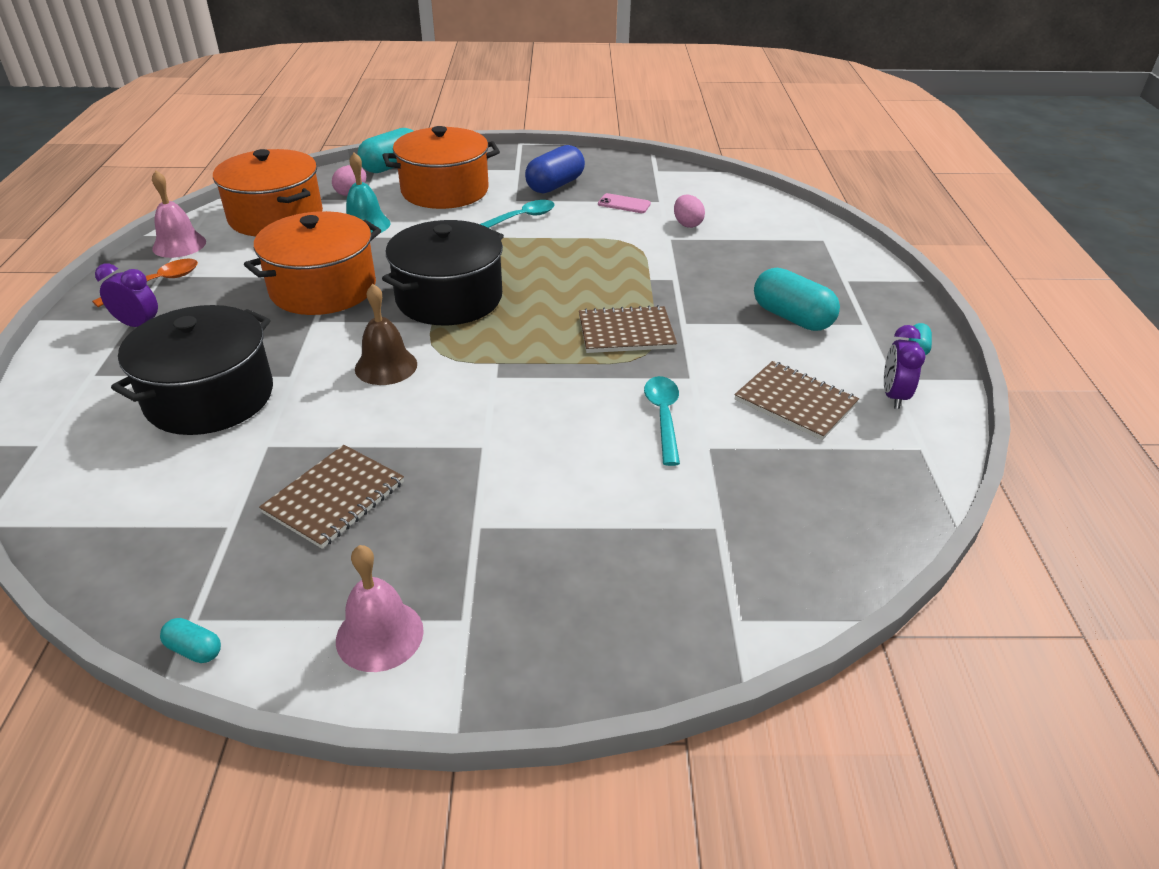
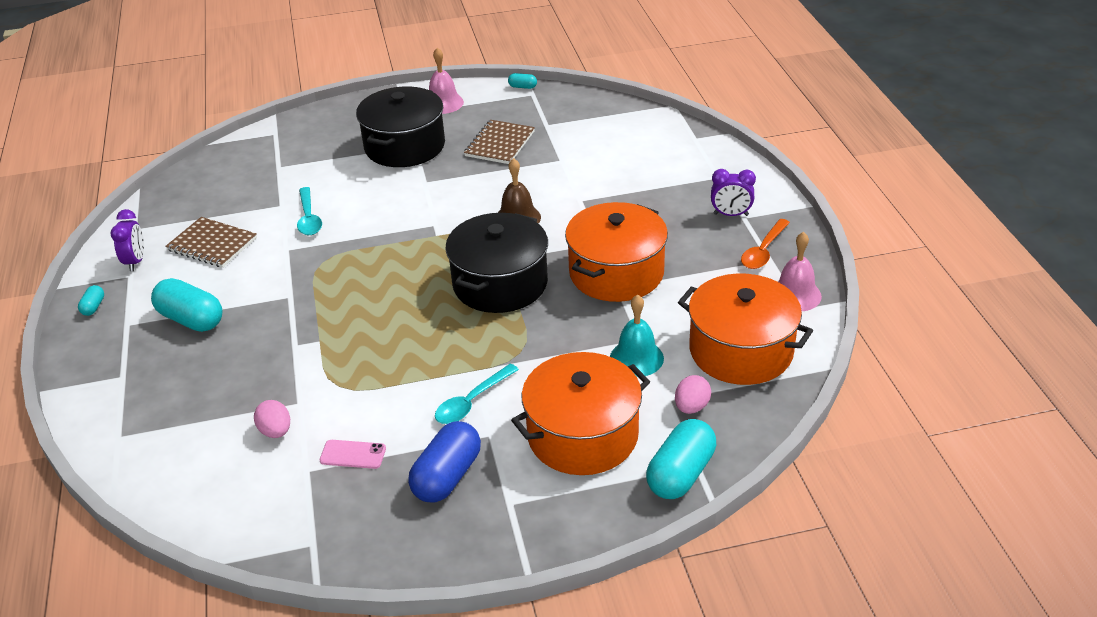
camera: 170 degrees right, 0 degrees up
black pot [111,305,273,435] -> black pot moved to [356,86,445,167]
brown notebook [579,305,677,353] -> none

